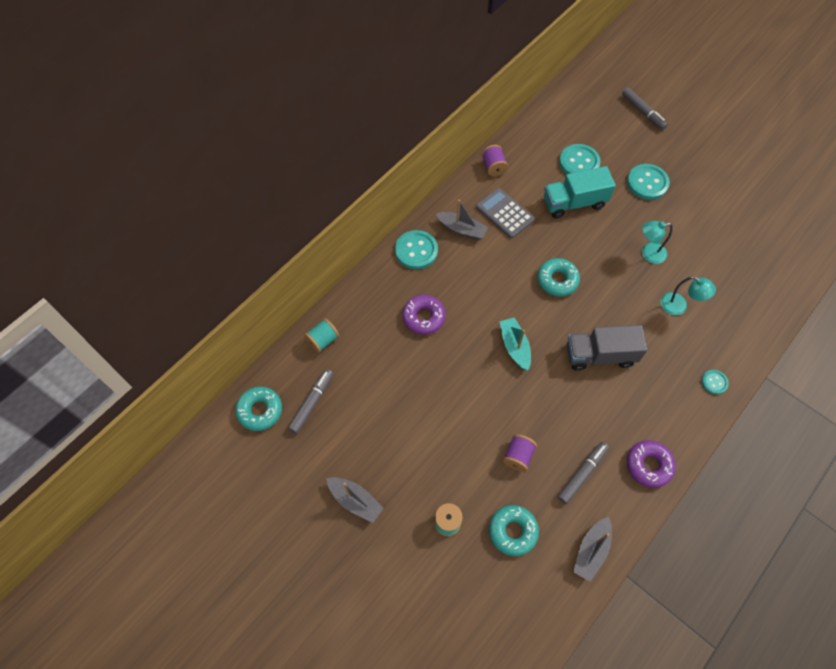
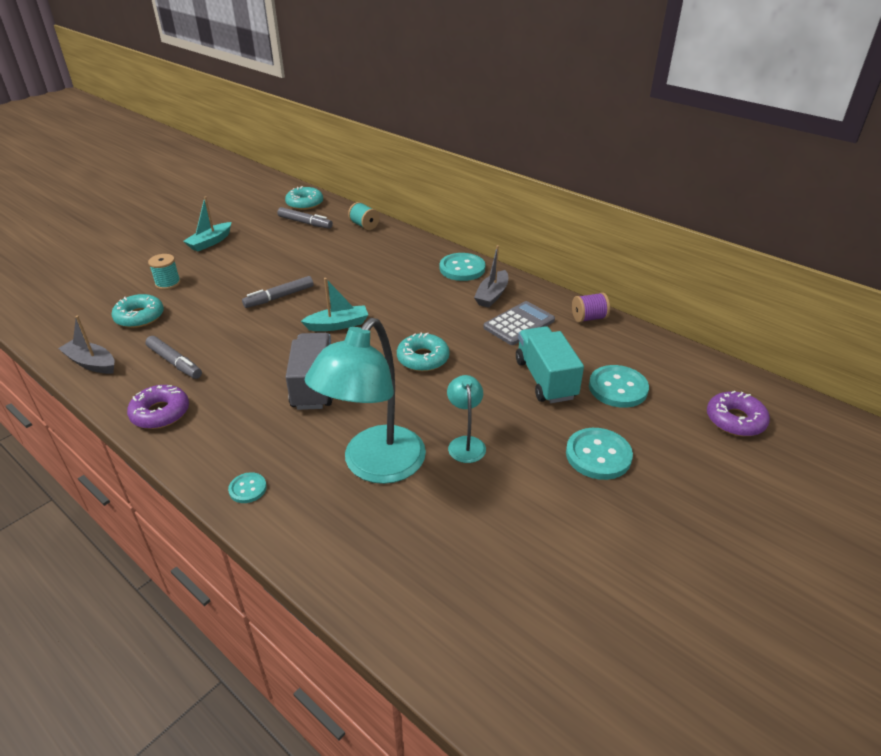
camera: 90 degrees right, 25 degrees down
grey boat [326,477,384,523] -> turquoise boat [183,196,231,252]
purple donut [402,295,446,335] -> purple donut moved to [707,391,770,436]
purple spool [503,434,537,472] -> none
grey marker [622,87,668,130] -> grey marker moved to [242,276,313,308]
turquoise lamp [661,276,716,315] -> turquoise lamp [305,318,426,484], size x2.11

